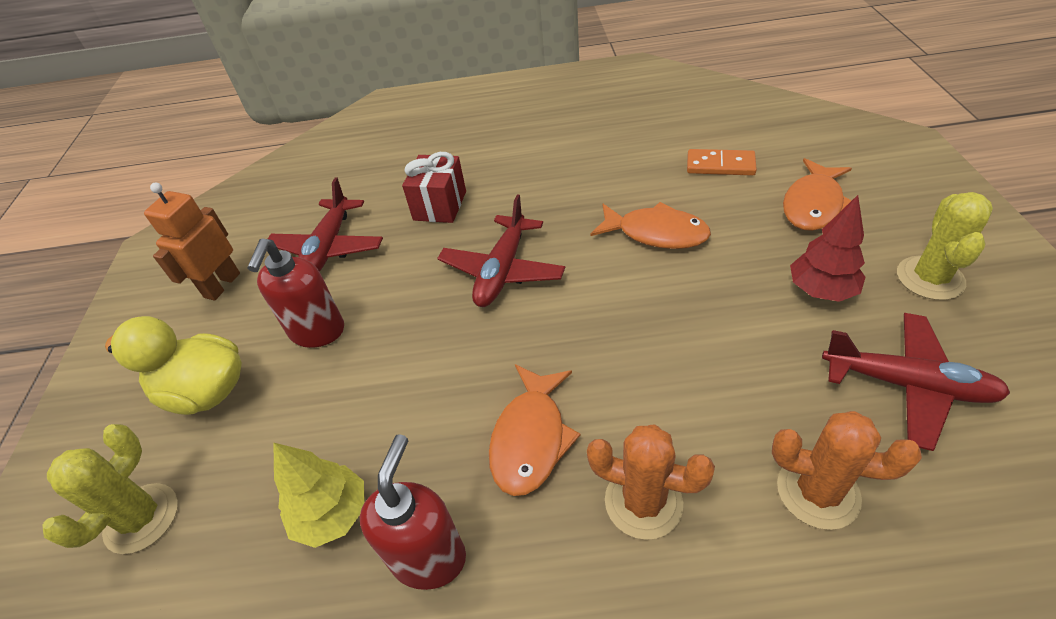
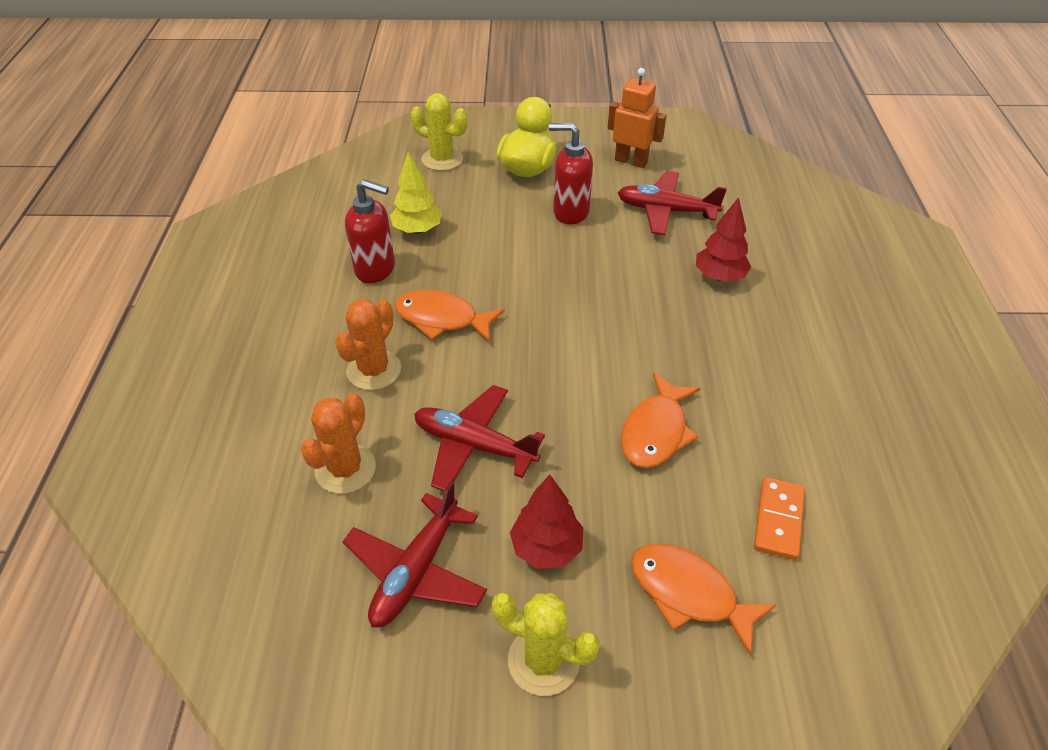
camera: 90 degrees right, 0 degrees up
red gift [402,152,466,223] -> red tree [696,197,751,282]
red plane [437,194,565,307] -> red plane moved to [414,385,545,492]

